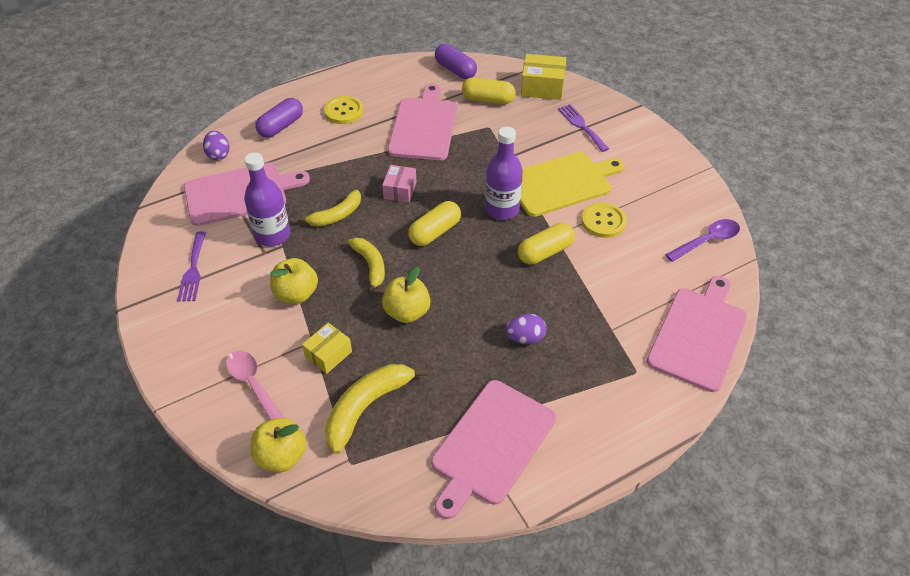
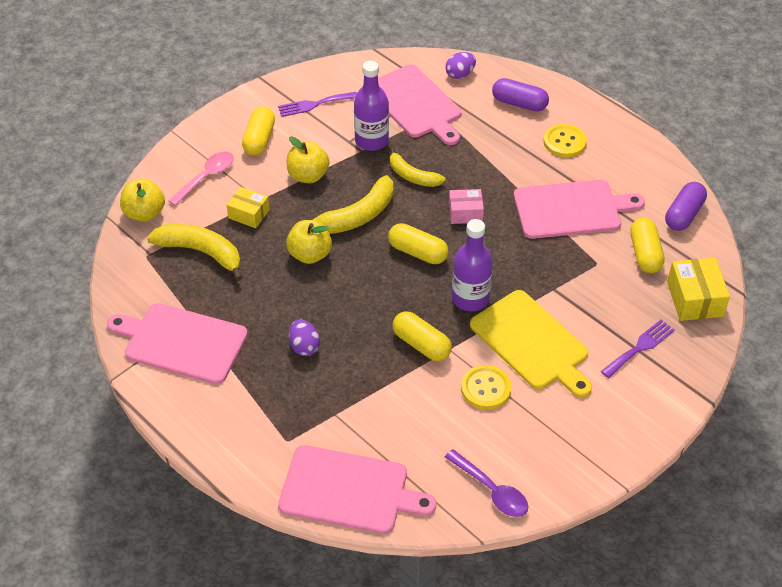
camera: 75 degrees right, 0 degrees up
yellow banana [348,238,385,294] -> yellow banana [300,175,393,234], size x1.51
none -> yellow capsule [242,107,275,155]

